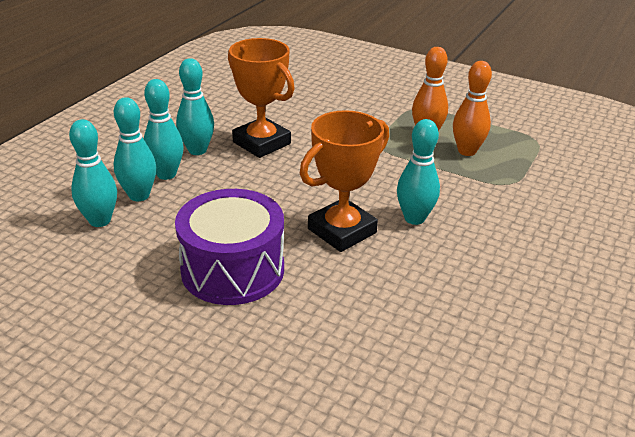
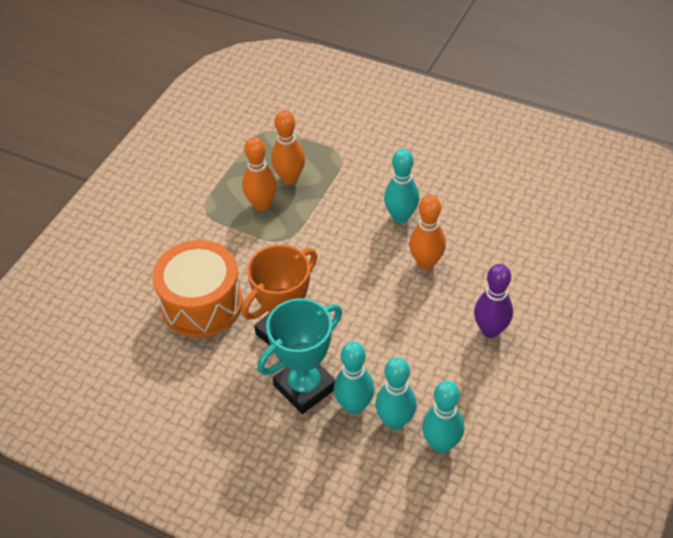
camera: 90 degrees left, 15 degrees up
purple drum [175,189,284,305] -> purple bowling pin [474,264,513,338]
turquoise bowling pin [176,58,214,155] -> turquoise trophy [257,298,342,414]
orange trophy [300,110,389,252] -> orange bowling pin [409,195,446,270]
none -> orange drum [152,240,243,337]

